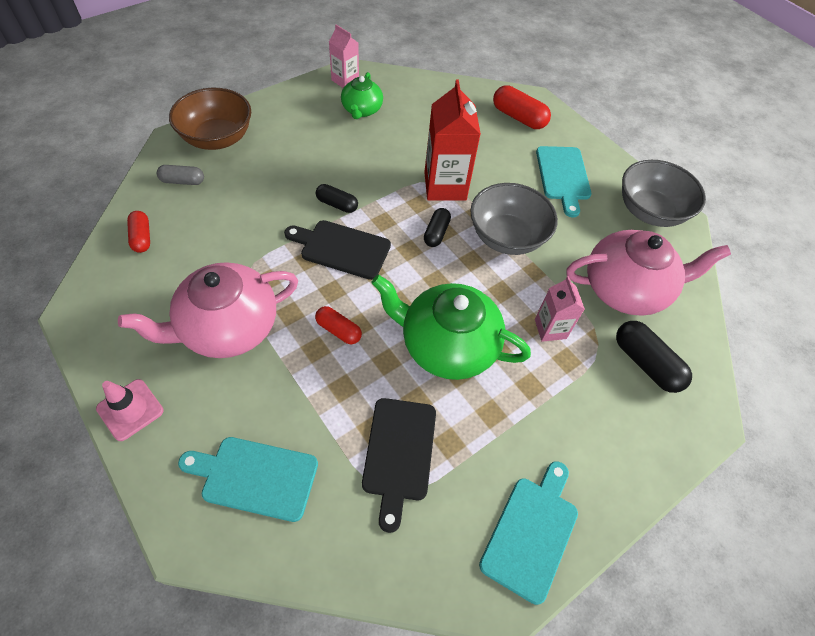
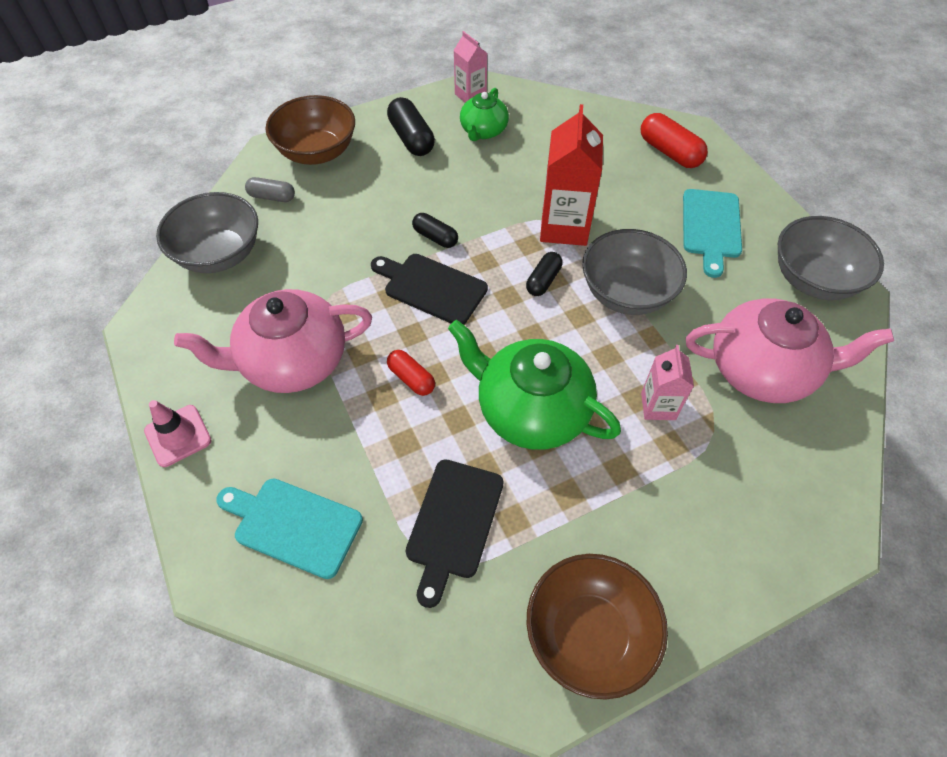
camera: 15 degrees right, 0 degrees up
red capsule [127,211,150,253] -> grey bowl [156,192,258,273]
turquoise cutting board [479,461,578,605] -> brown bowl [526,554,668,700]
black capsule [616,321,692,393] -> black capsule moved to [387,97,435,156]

